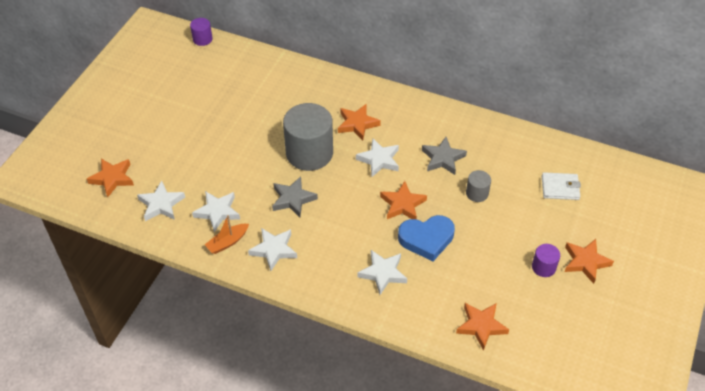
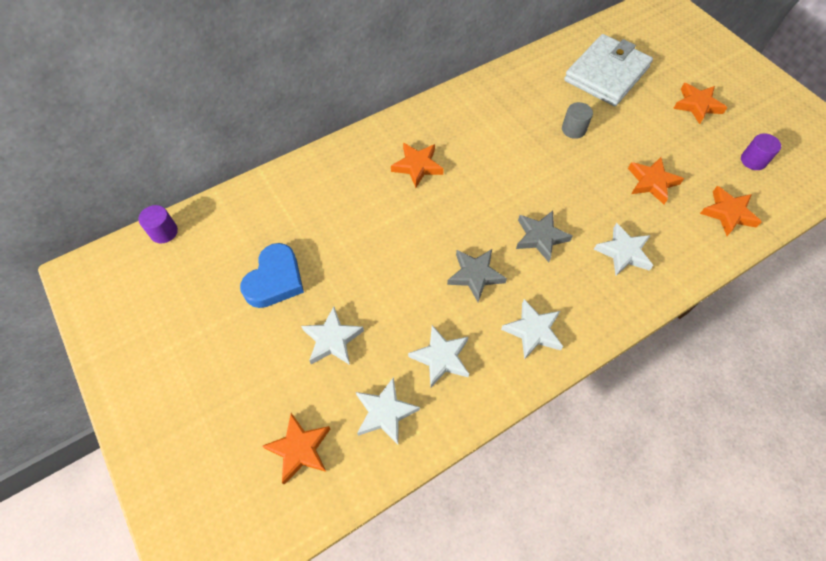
camera: 55 degrees left, 10 degrees up
orange boat [205,215,249,254] -> none
grey cylinder [283,103,333,171] -> none
white star [356,139,399,177] -> white star moved to [301,307,364,365]
orange star [380,181,427,219] -> orange star moved to [628,157,684,204]
blue heart [398,215,455,261] -> blue heart moved to [240,243,304,308]
grey star [422,137,467,175] -> grey star moved to [516,211,573,262]
purple cylinder [532,244,560,277] -> purple cylinder moved to [741,133,781,170]
white wallet [542,172,581,200] -> white wallet [564,34,653,106], size x1.97

